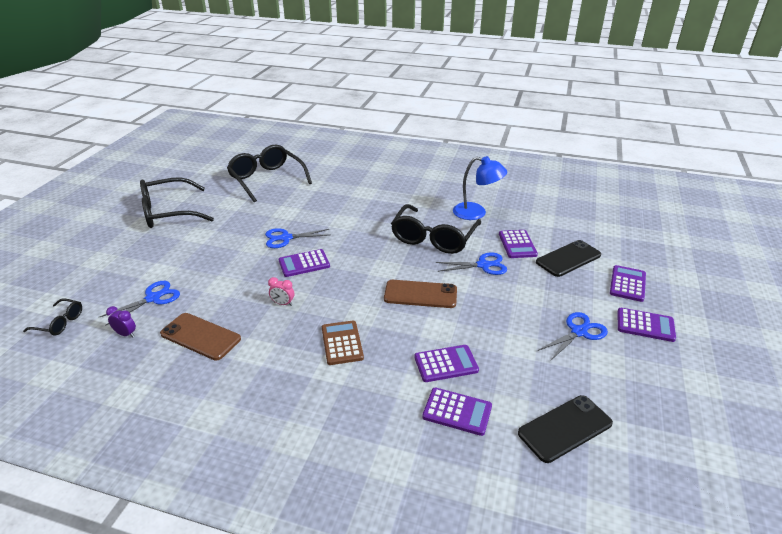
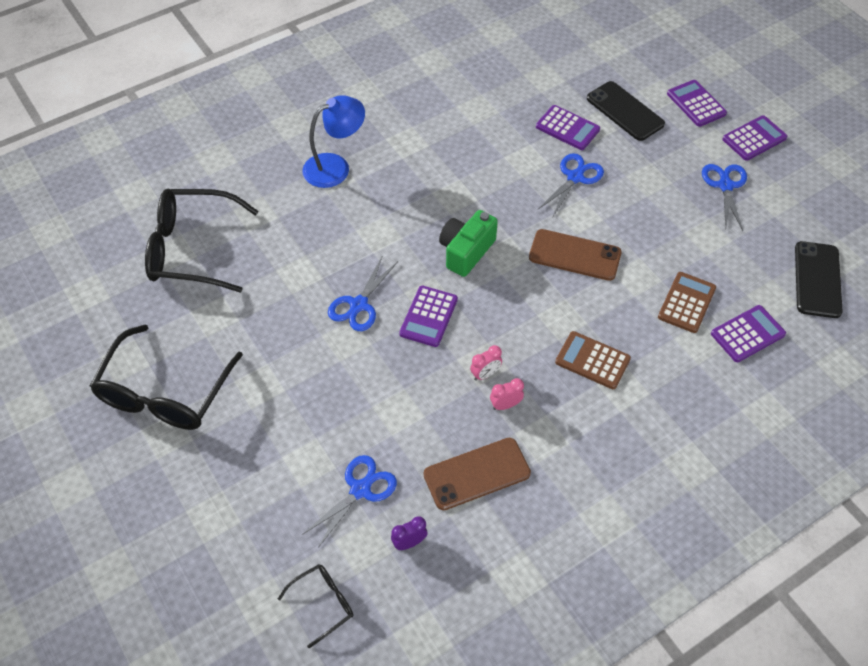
camera: 50 degrees left, 20 degrees up
blue scissors [99,281,180,326] -> blue scissors turned 45 degrees clockwise [302,455,397,548]
brown phone [384,280,457,308] -> brown phone turned 60 degrees clockwise [529,229,622,281]
black glasses [391,204,481,254] -> none
purple calculator [414,345,479,382] -> brown calculator [658,272,716,333]
blue lamp [453,156,507,220] -> blue lamp moved to [302,95,365,188]
black phone [536,240,601,277] -> black phone turned 45 degrees counterclockwise [587,81,665,141]
none -> green camera [439,210,498,277]
none -> pink clock [490,378,524,410]

